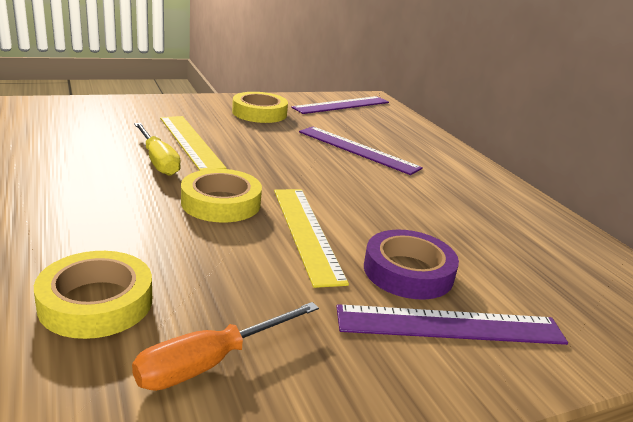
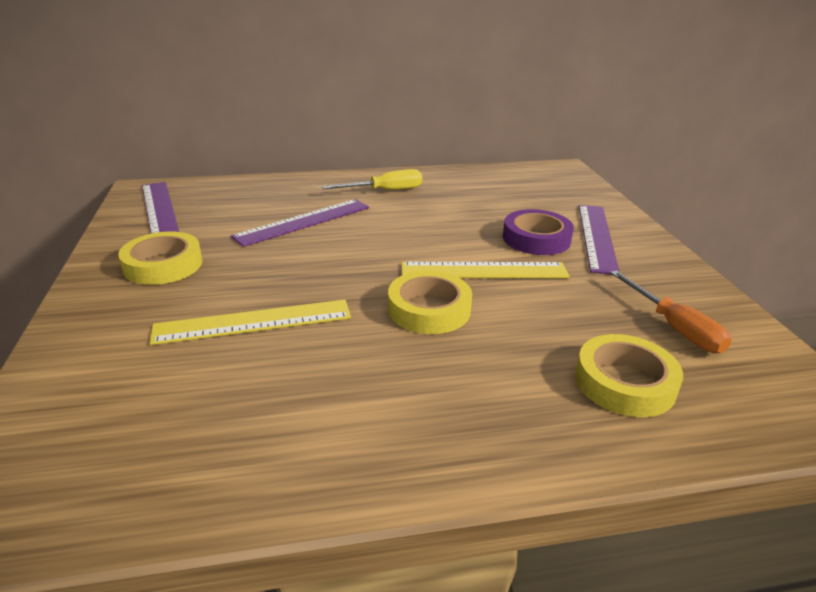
camera: 75 degrees left, 5 degrees up
yellow screwdriver [134,123,181,176] -> yellow screwdriver moved to [322,169,422,190]

